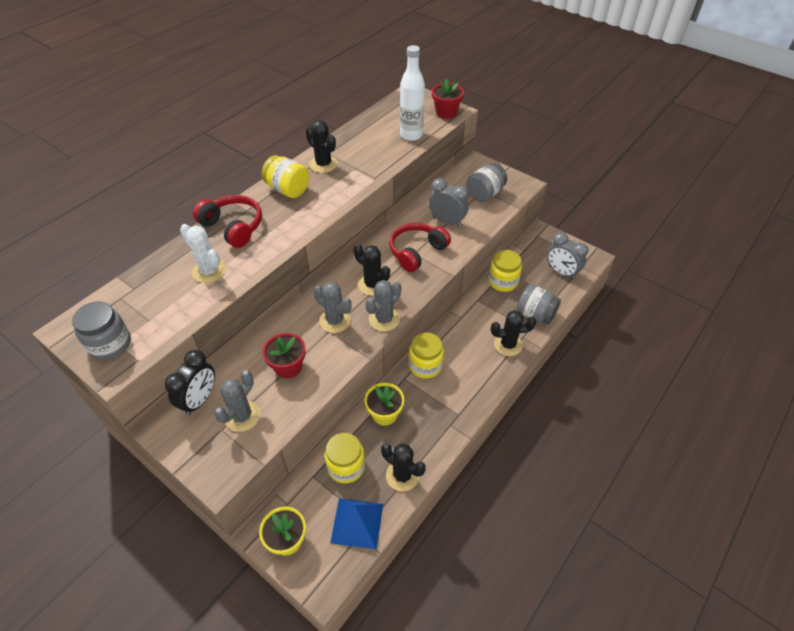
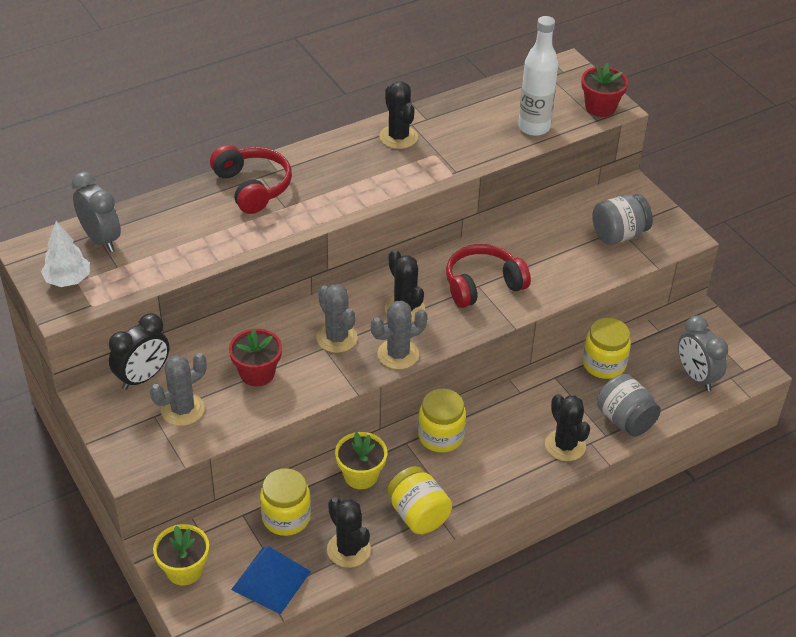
camera: 20 degrees right, 5 degrees down
grey jar [72,301,131,360] -> white tree [41,221,90,287]
white cactus [180,224,226,283] -> none
yellow jar [262,155,309,198] -> yellow jar moved to [387,466,452,534]
grey clock [429,178,469,227] -> grey clock moved to [71,172,121,252]
black cactus [491,310,536,356] -> black cactus turned 45 degrees clockwise [545,394,590,461]

